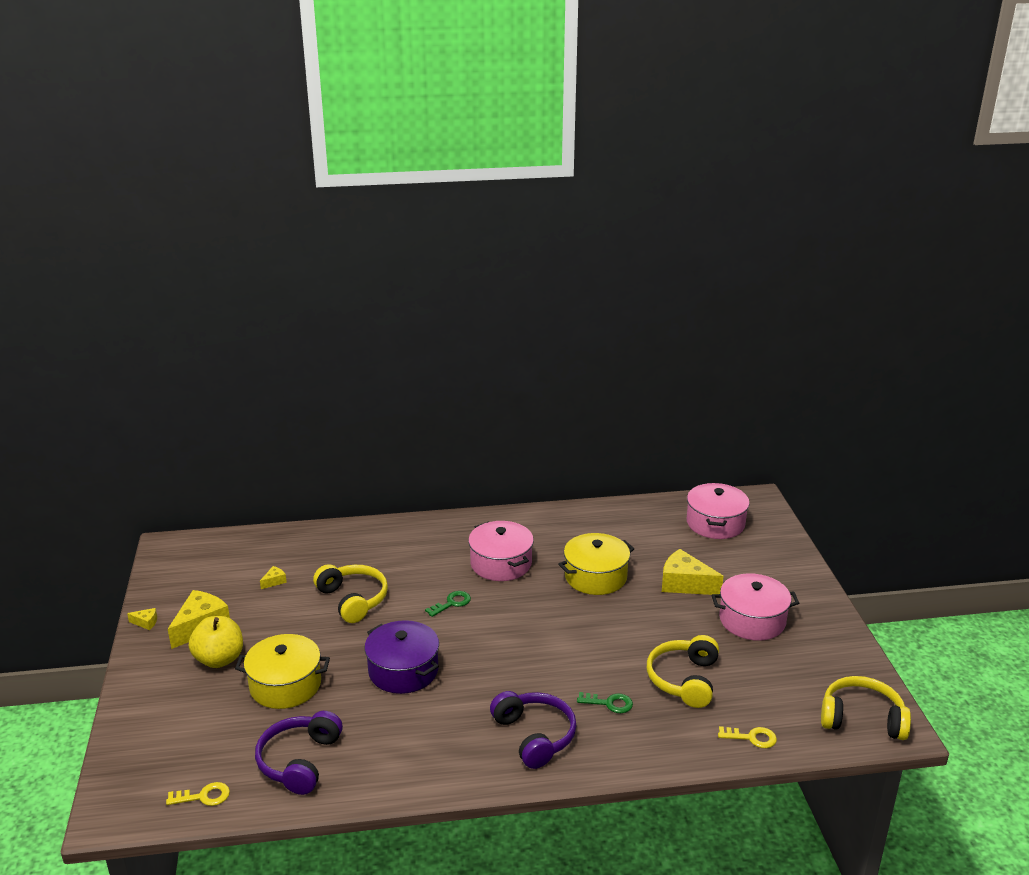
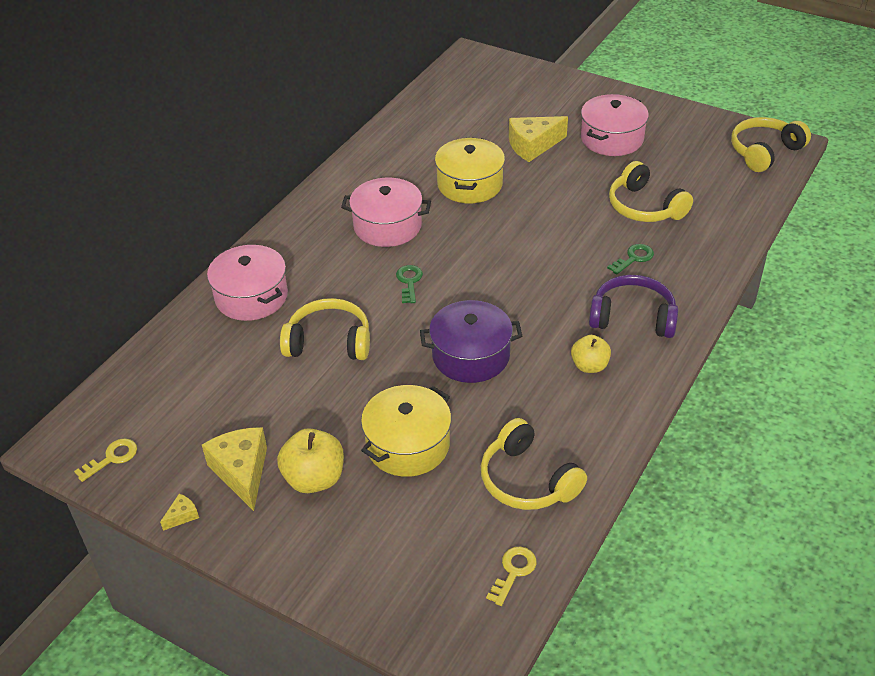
camera: 50 degrees left, 15 degrees up
purple headphones [255,711,343,795] -> yellow headphones [481,418,587,510]
yellow cheese [260,566,287,589] -> none
pink pot [687,483,750,539] -> pink pot moved to [207,245,288,321]
yellow key [718,726,777,748] -> yellow key moved to [74,438,137,482]
none -> yellow apple [571,335,611,373]

